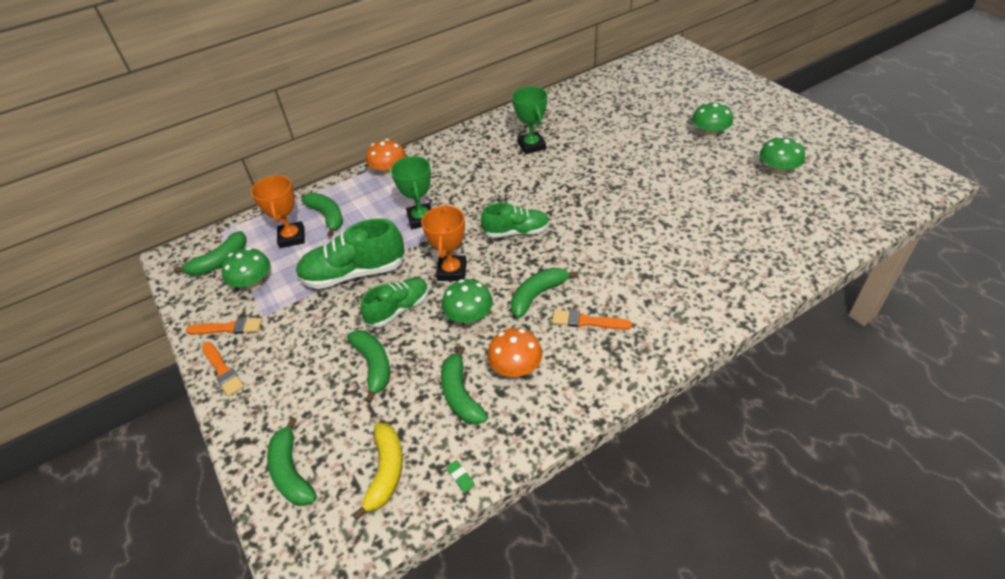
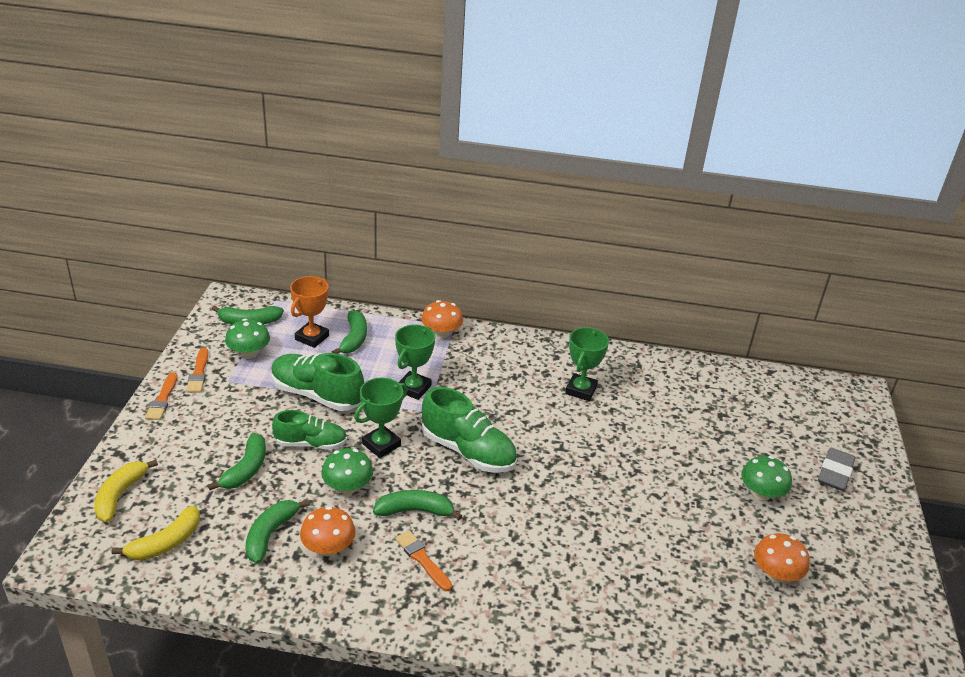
camera: 35 degrees right, 10 degrees down
orange brush [186,318,262,334] -> orange brush turned 45 degrees clockwise [186,348,208,392]
green banana [267,417,317,506] -> yellow banana [94,459,158,522]
orange trophy [421,205,467,281] -> green trophy [354,377,408,458]
green eraser [446,460,475,493] -> none
green shoe [481,203,550,238] -> green shoe [422,387,517,473], size x1.54
green mushroom [759,136,805,176] -> orange mushroom [754,533,810,583]
none -> grey eraser [818,448,855,491]

